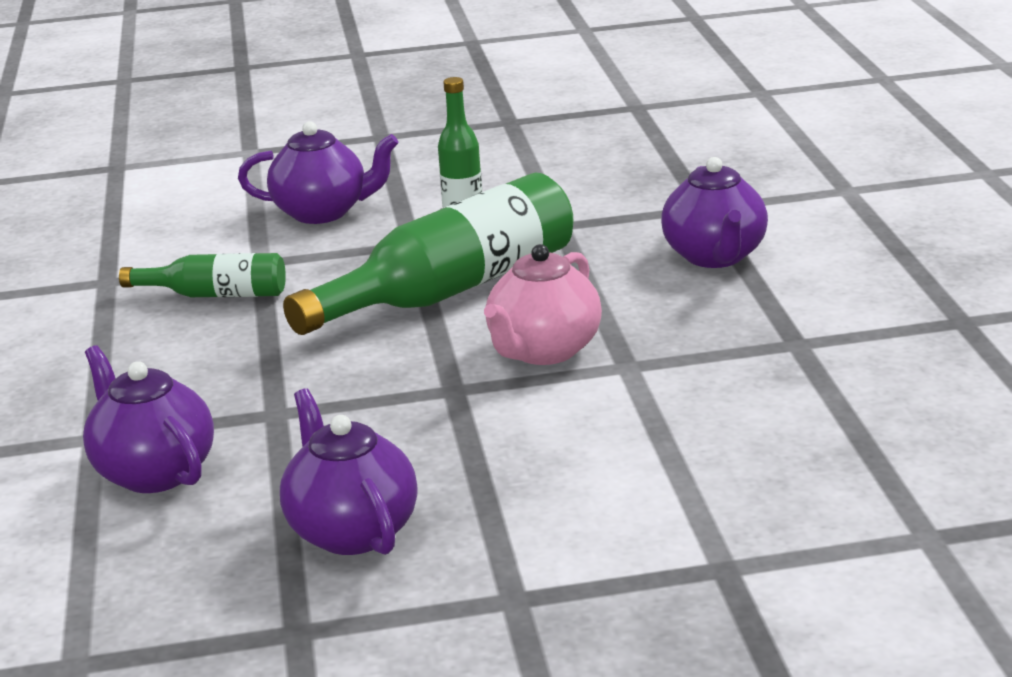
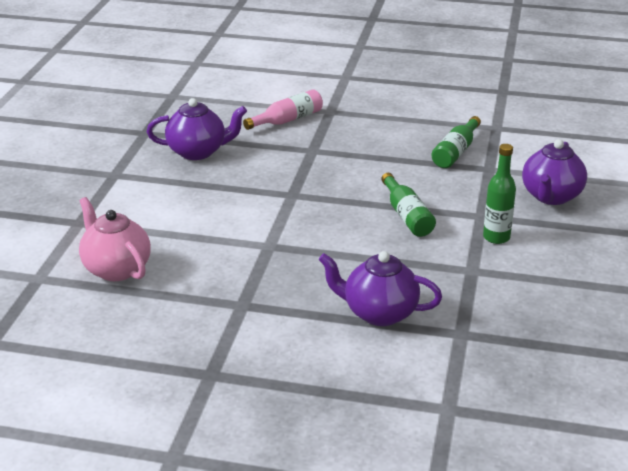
camera: 110 degrees right, 5 degrees up
purple teapot [83,345,214,493] -> pink bottle [243,89,323,130]
green bottle [283,173,574,335] -> green bottle [381,173,436,237], size x0.52
pink teapot [484,244,602,365] -> pink teapot moved to [79,197,151,281]

